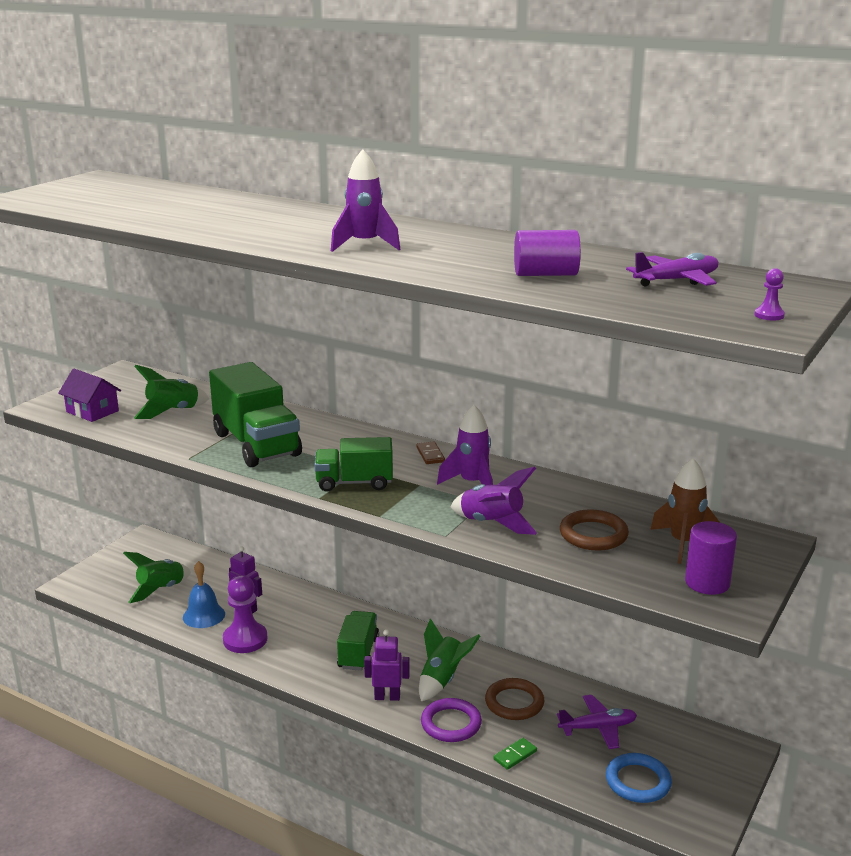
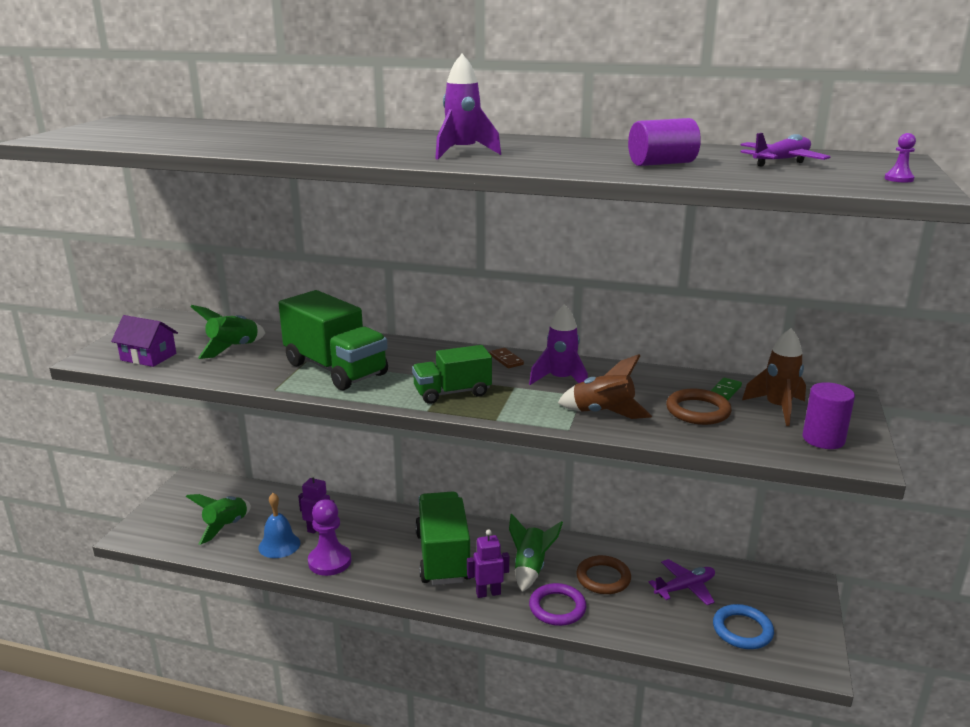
camera: 15 degrees left, 0 degrees up
green truck [337,611,379,671] -> green truck [415,492,471,585], size x1.63
purple rocket [450,467,537,535] -> brown rocket [558,354,652,419]
green domino [493,738,537,770] -> green domino moved to [710,378,742,400]

